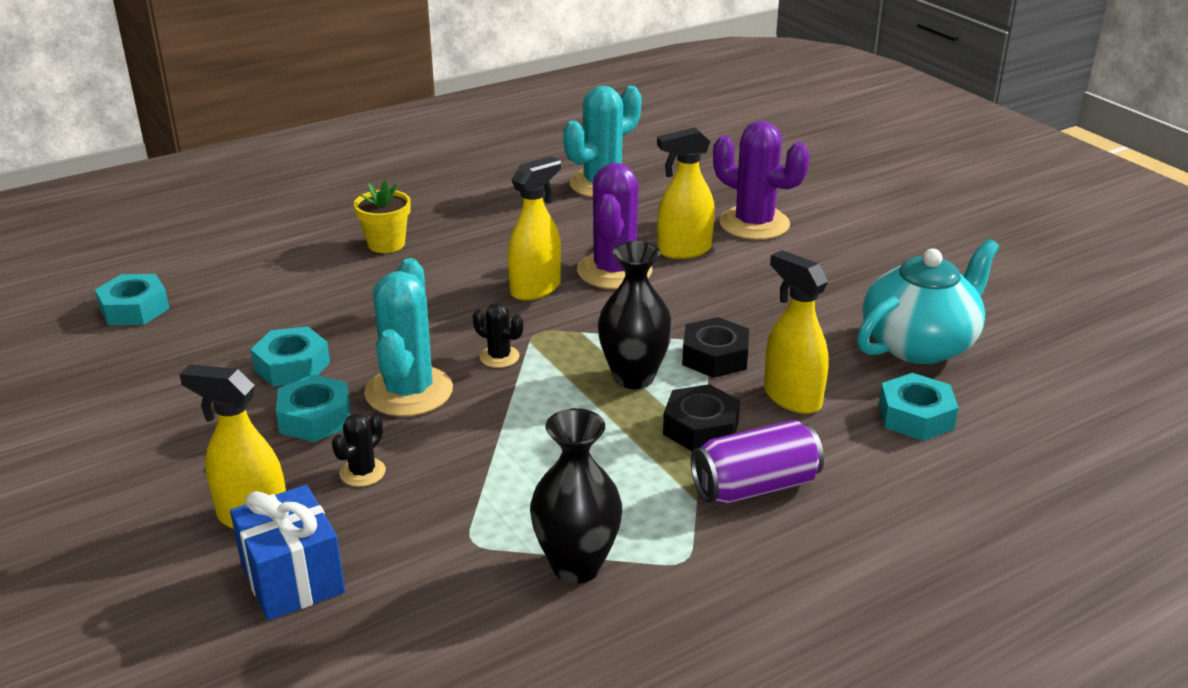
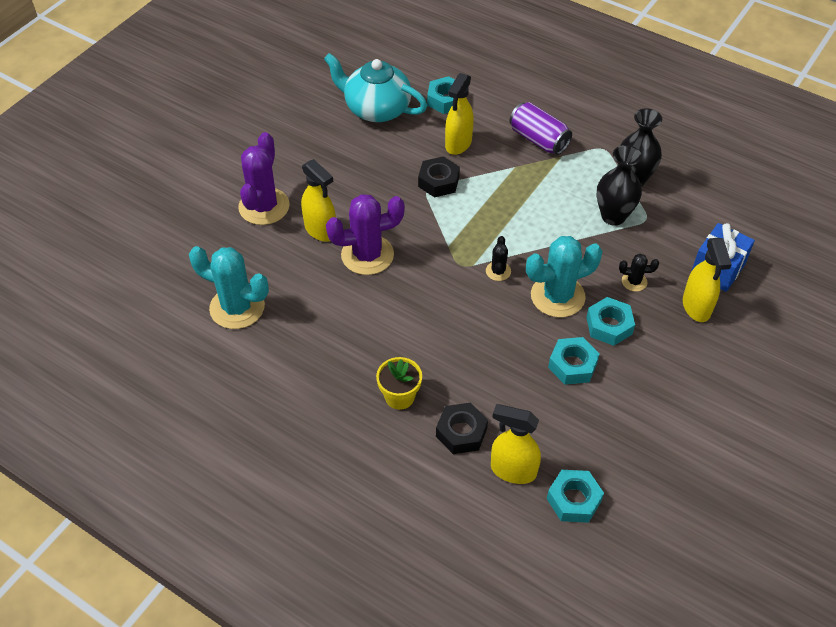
camera: 115 degrees left, 20 degrees up
yellow spray bottle [508,156,561,301] -> yellow spray bottle moved to [491,404,541,484]
black vase [598,241,673,389] -> black vase moved to [597,145,642,226]
black nut [663,384,740,452] -> black nut moved to [436,402,488,454]

